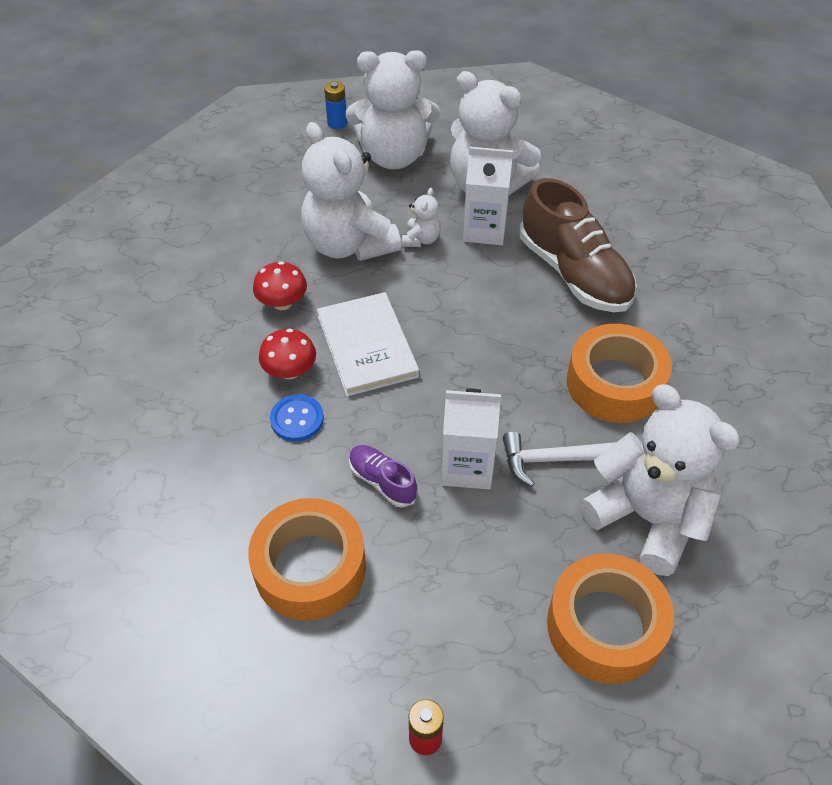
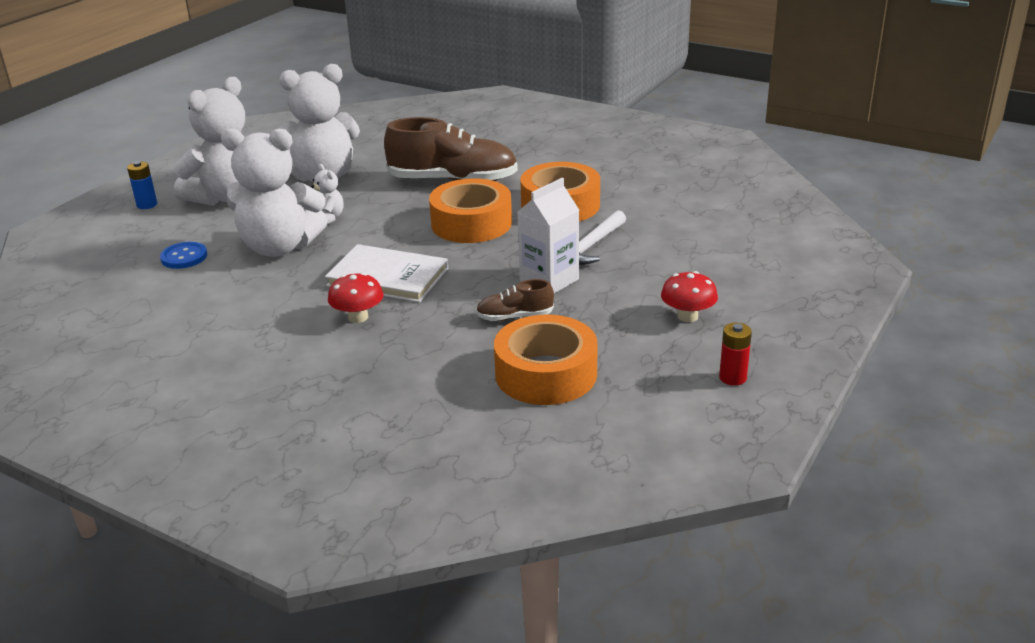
camera: 50 degrees left, 20 degrees down
red mushroom [253,261,307,310] -> red mushroom moved to [661,271,718,322]
blue button [270,395,324,441] -> blue button moved to [160,242,207,269]
purple shoe [349,445,418,508] -> brown shoe [476,279,554,321]
white carton [463,147,513,245] -> none
orange tape [547,554,674,684] -> orange tape moved to [429,178,512,243]
white teddy bear [580,384,741,576] -> none

